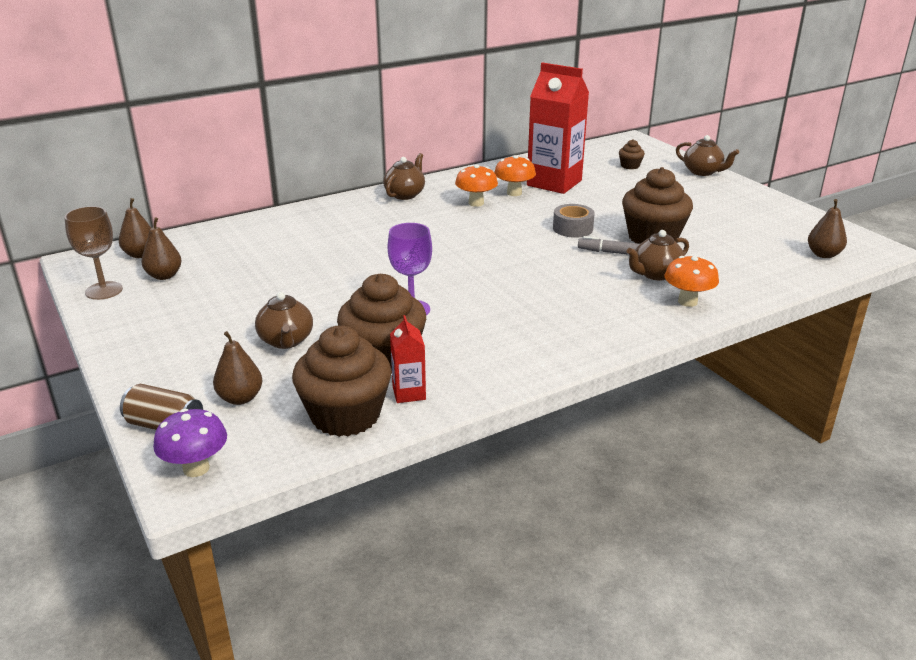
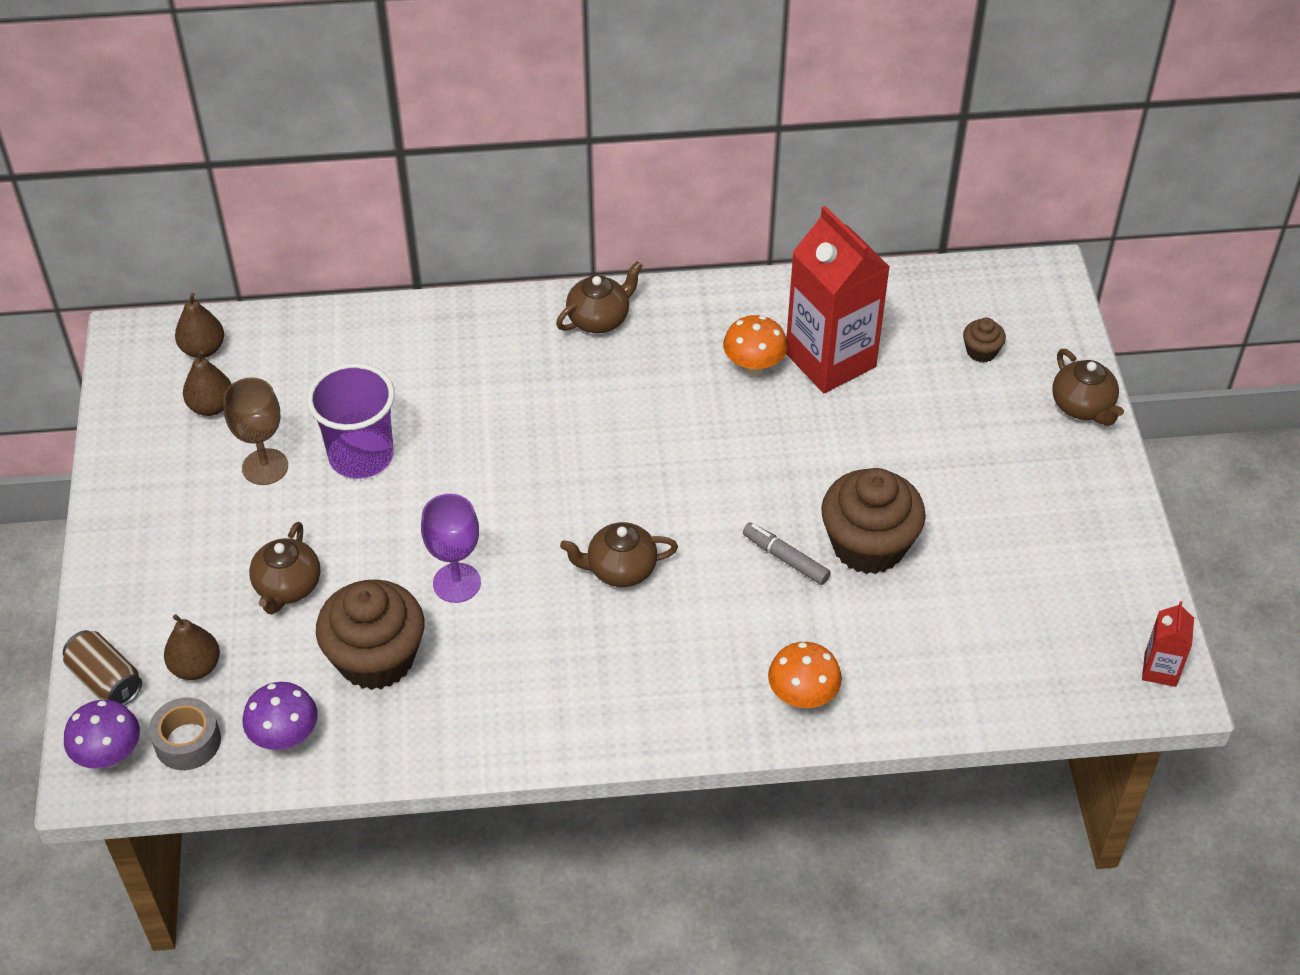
camera: 25 degrees right, 20 degrees up
brown goblet [65,206,123,300] -> brown goblet moved to [223,378,288,485]
brown cupcake [292,325,392,437] -> purple mushroom [243,682,318,750]
red carton [390,315,426,403] -> red carton moved to [1142,601,1194,687]
orange mushroom [455,165,498,207] -> none
grey tape [553,204,595,238] -> grey tape moved to [149,698,221,770]
brown teapot [627,230,689,281] -> brown teapot moved to [560,522,678,587]
brown pear [808,199,847,258] -> none
none -> purple cup [307,363,395,479]

